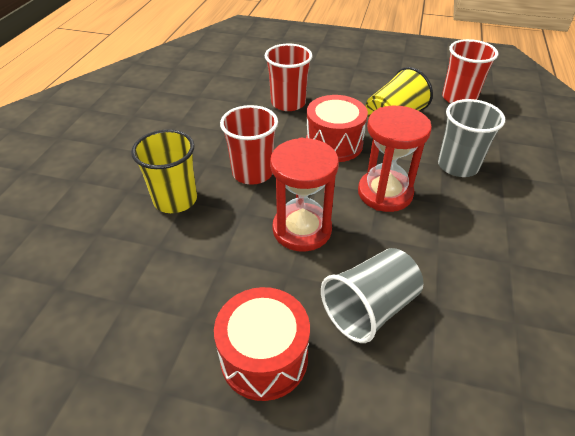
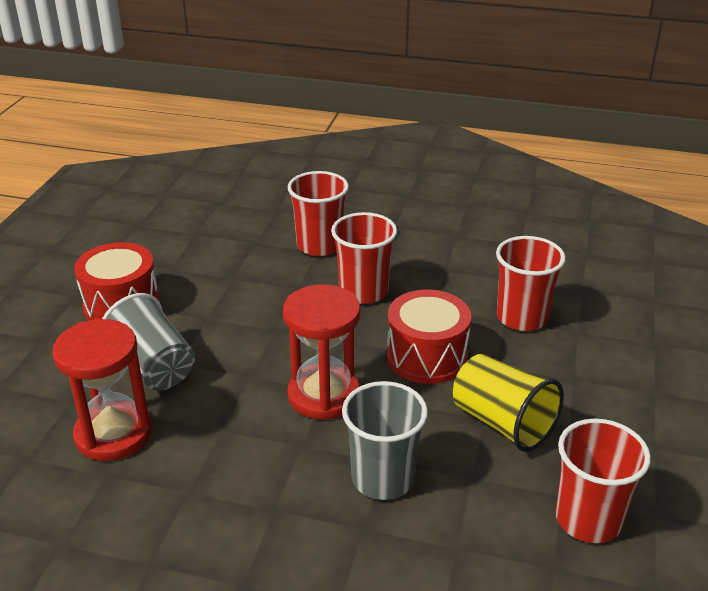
camera: 90 degrees right, 10 degrees down
yellow cup [131,129,197,213] -> red cup [288,171,349,256]
red hourglass [270,138,339,252] -> red hourglass moved to [52,319,152,461]

